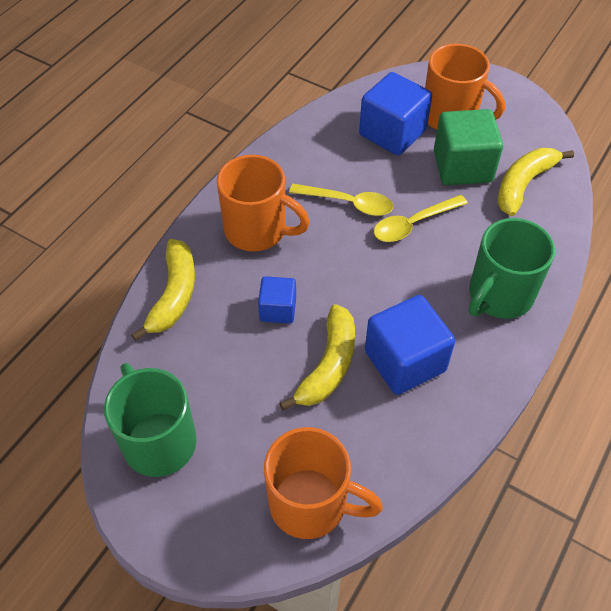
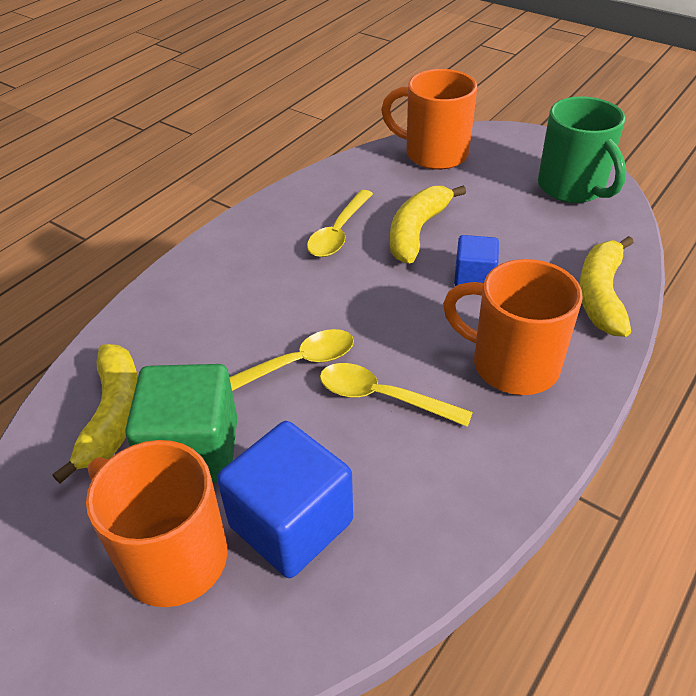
camera: 175 degrees left, 10 degrees down
blue cube [365,295,455,395] -> yellow spoon [307,190,373,257]
green mug [469,218,555,319] -> none
yellow banana [497,148,574,216] -> yellow banana turned 45 degrees counterclockwise [52,344,138,484]

